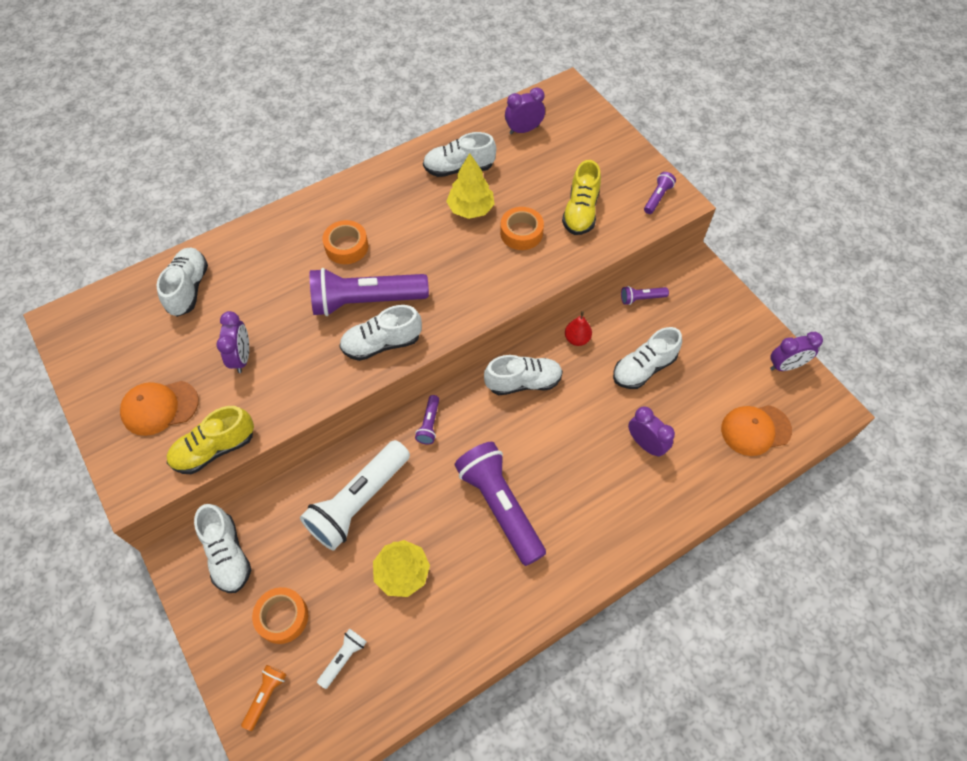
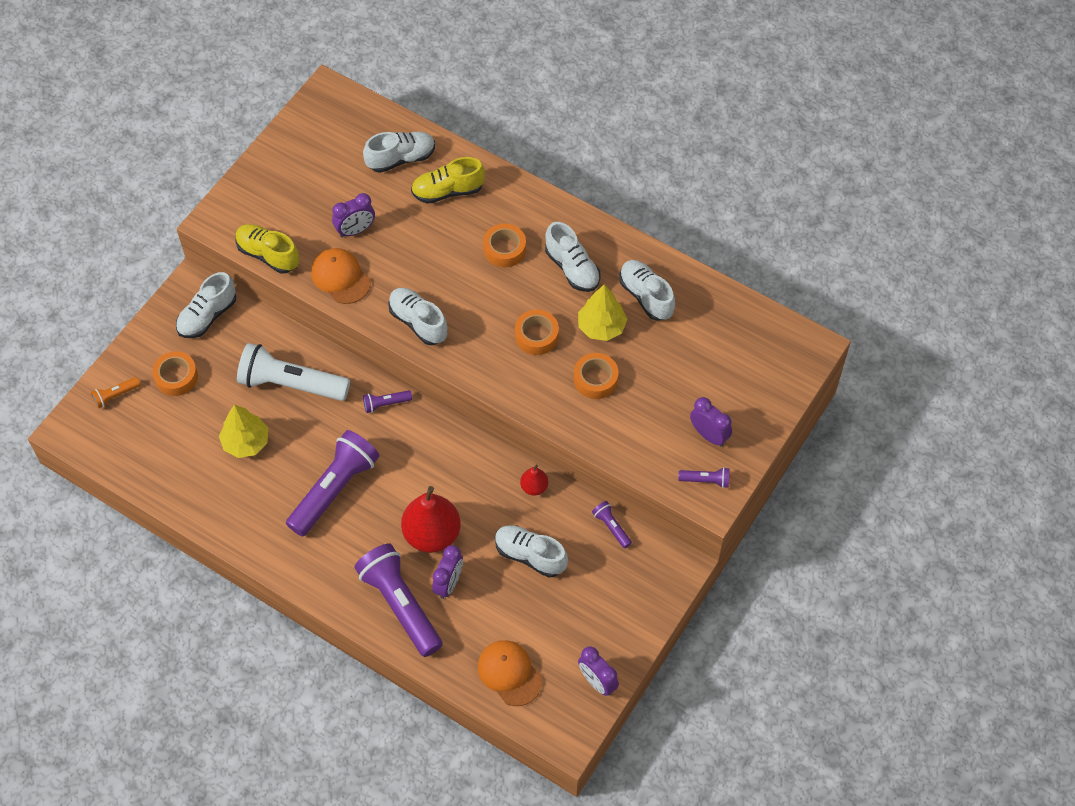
camera: 65 degrees right, 0 degrees up
orange cap [120,381,199,436] -> orange cap moved to [311,248,371,304]
orange flashlight [241,665,287,731] -> orange flashlight turned 150 degrees clockwise [91,377,141,408]
purple flashlight [310,268,429,316] -> purple flashlight moved to [354,544,443,657]
white flashlight [317,629,367,689] -> none
white shoe [484,355,563,395] -> white shoe moved to [545,222,600,292]
purple clock [505,87,545,135] -> purple clock moved to [690,397,732,447]
yellow shoe [562,160,601,235] -> yellow shoe moved to [411,157,485,204]
none -> red pear [401,486,461,553]
none -> orange tape [515,310,559,355]

